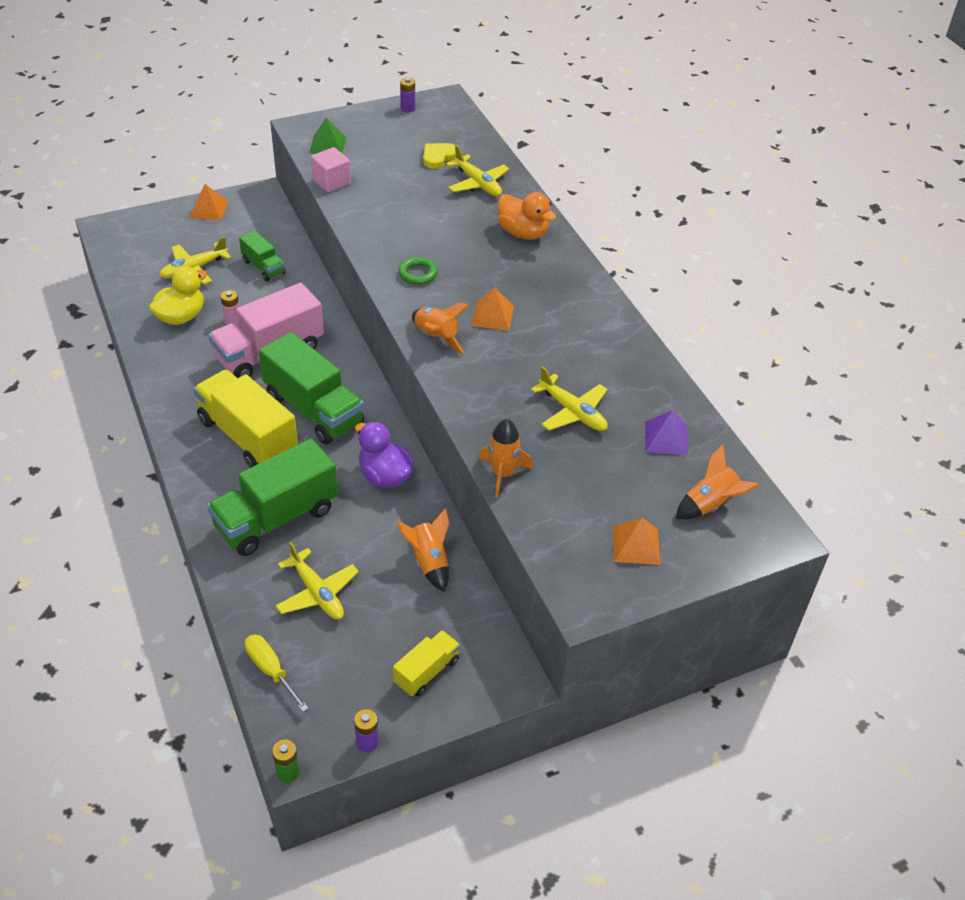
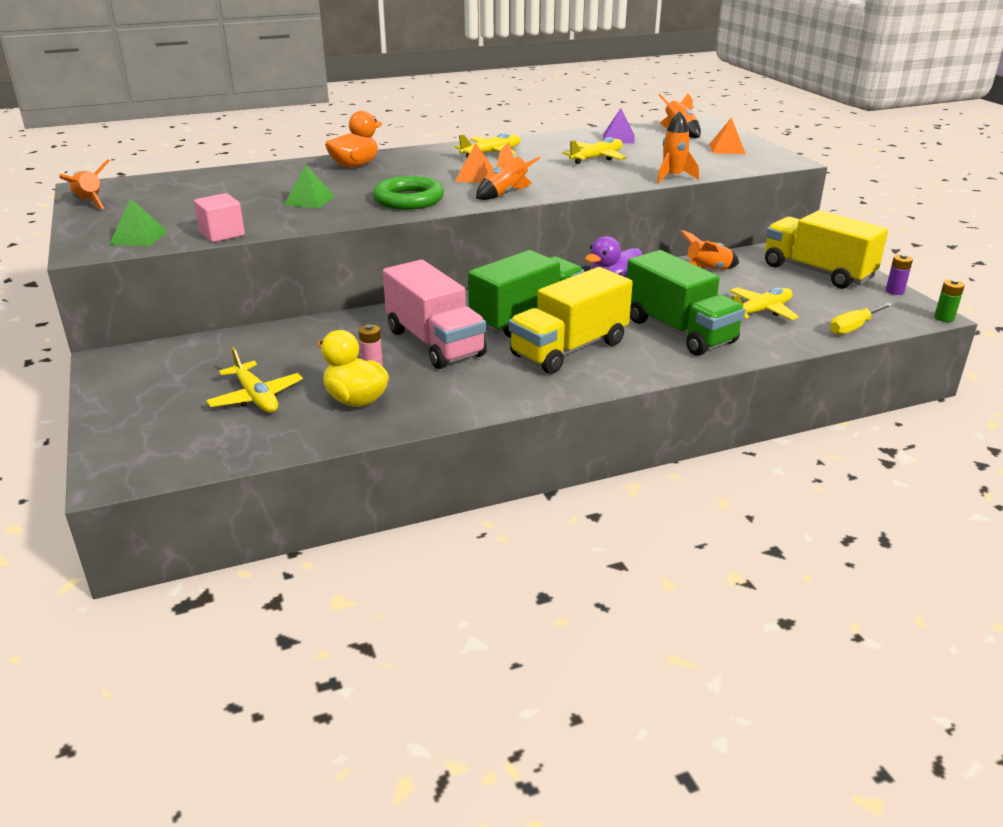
camera: 85 degrees left, 15 degrees down
orange pyramid [189,184,228,220] -> none
green truck [239,231,286,281] -> none
yellow truck [393,630,460,696] -> yellow truck [765,210,888,289], size x1.92
green ring [398,257,438,285] -> green ring [373,176,444,210], size x1.75
purple battery [400,78,415,112] -> orange rocket [59,159,110,209]
yellow heart [423,143,456,169] -> none
yellow plane [446,145,509,196] -> yellow plane moved to [455,133,521,158]
none -> green pyramid [284,165,335,208]

